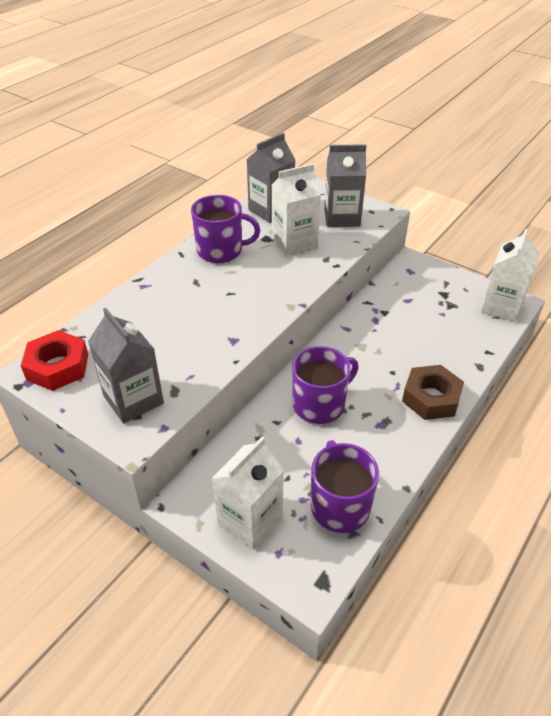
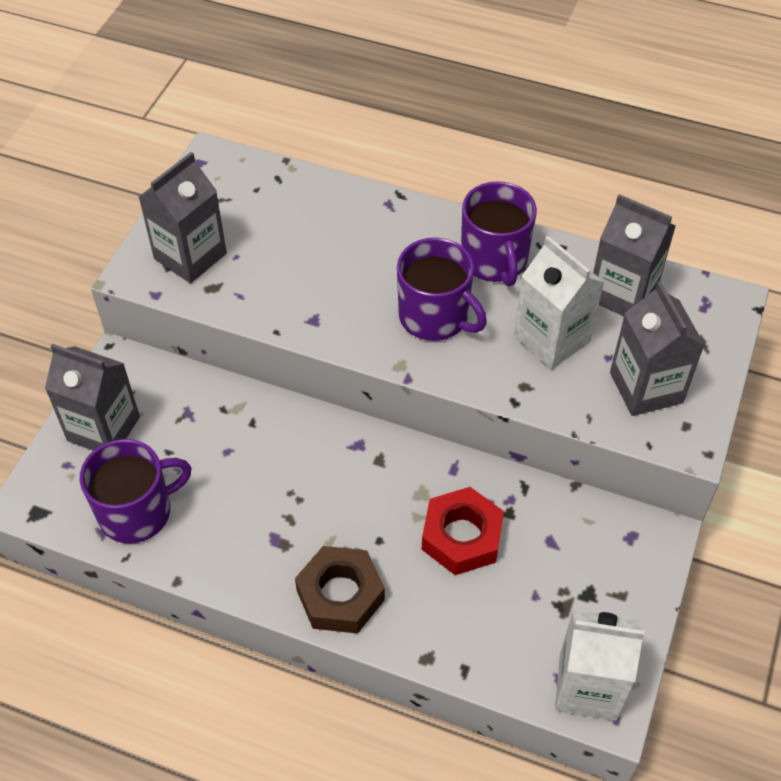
camera: 75 degrees right, 10 degrees up
red nut [21,330,88,391] -> red nut moved to [422,487,504,575]
white carton [212,437,284,550] -> grey carton [45,344,140,451]
purple mug [292,346,359,424] -> purple mug moved to [397,238,487,341]

